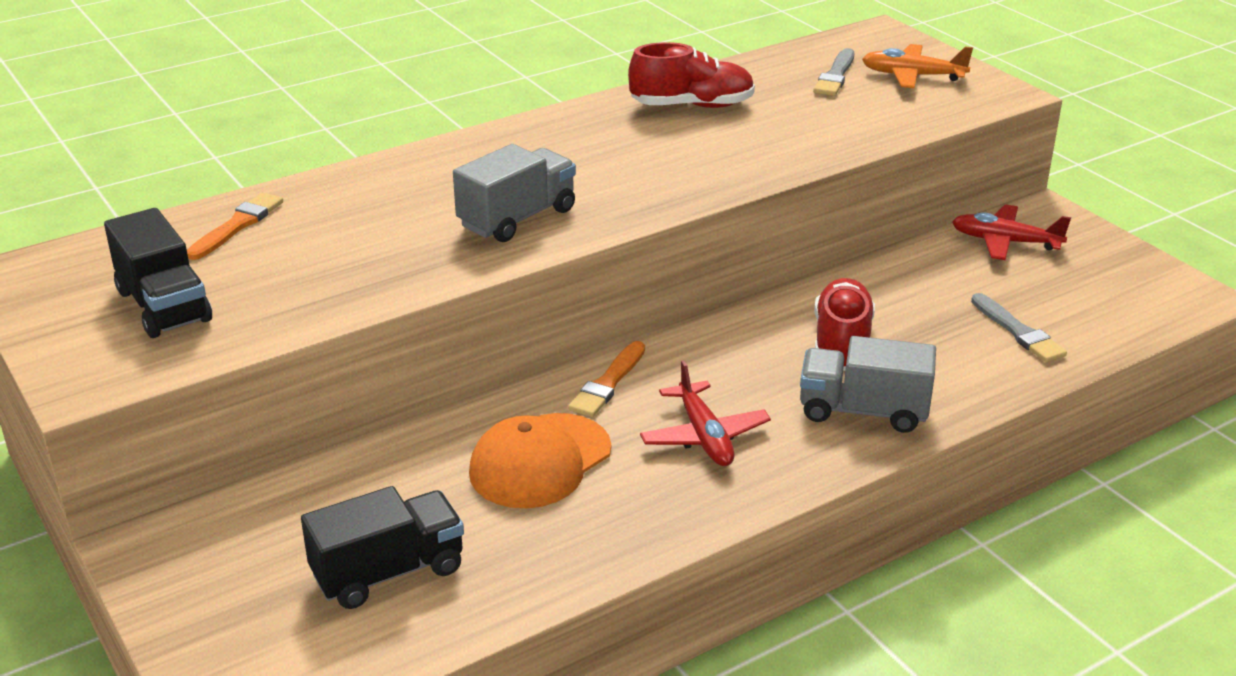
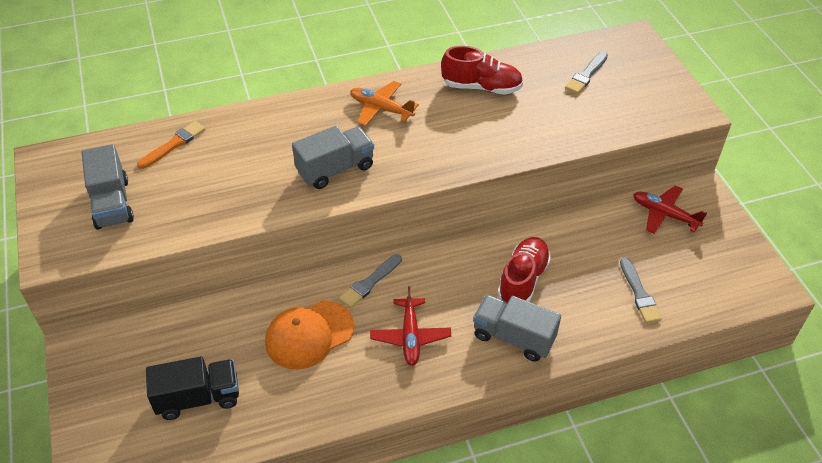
camera: 15 degrees right, 15 degrees up
black truck [104,208,212,338] -> grey truck [82,144,134,230]
orange brush [568,341,645,417] -> grey brush [339,254,402,308]
orange plane [862,44,973,88] -> orange plane moved to [350,81,419,126]

